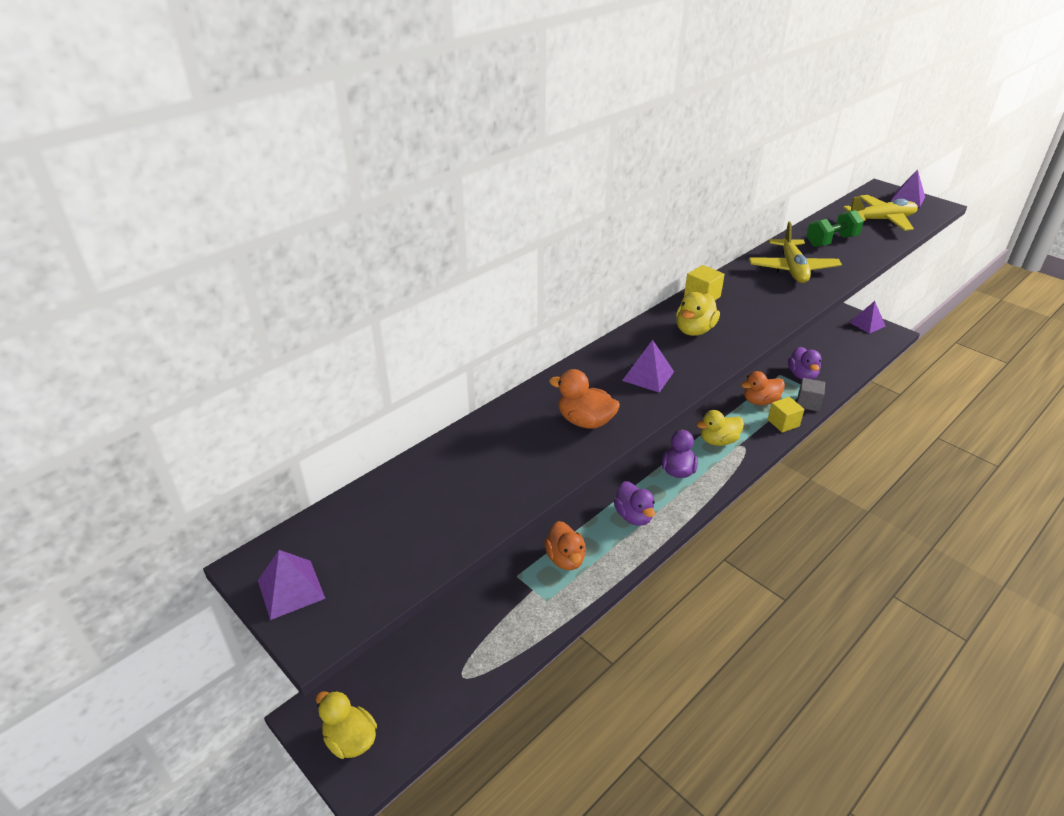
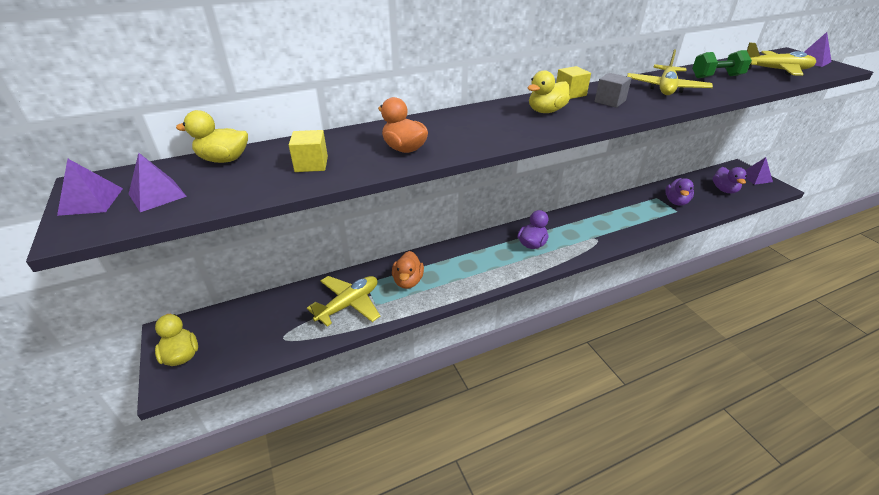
camera: 20 degrees right, 0 degrees up
purple duck [614,481,655,526] -> purple duck moved to [713,167,747,193]
purple pyramid [622,340,674,393] -> purple pyramid moved to [129,153,187,212]
yellow duck [697,410,744,446] -> yellow duck moved to [176,110,248,163]
orange duck [741,371,785,405] -> none
yellow cube [768,397,804,433] -> yellow cube moved to [289,130,328,172]
grey cube [797,378,825,412] -> grey cube moved to [594,73,632,108]
none -> yellow plane [307,276,380,327]

